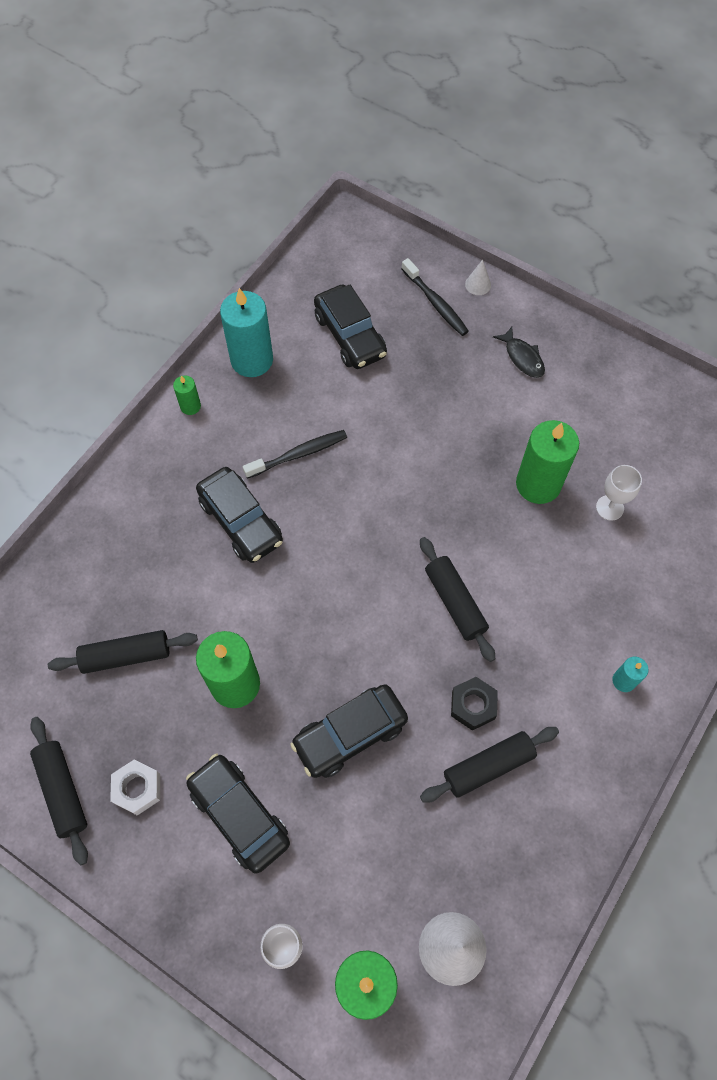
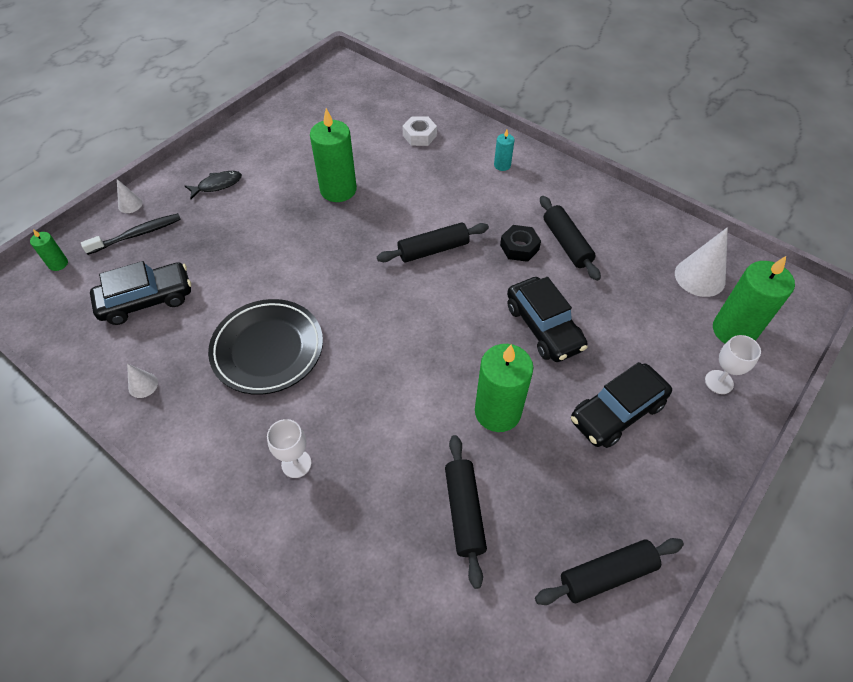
camera: 85 degrees left, 10 degrees down
white nut [110,759,160,815] -> white nut moved to [402,116,437,146]
green candle [173,375,201,415] -> green candle moved to [30,229,68,271]
black car [196,467,283,563] -> none
turquoise candle [220,288,273,377] -> white cone [127,363,158,398]
black toothbrush [243,430,347,479] -> black plate [208,299,323,395]
white goblet [596,465,642,521] -> white goblet moved to [267,419,311,478]

